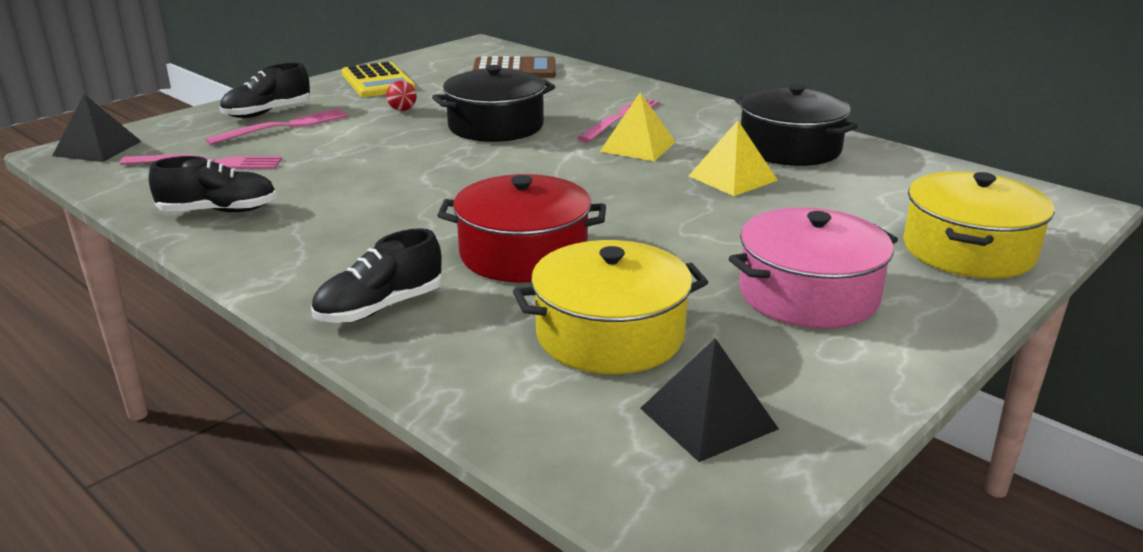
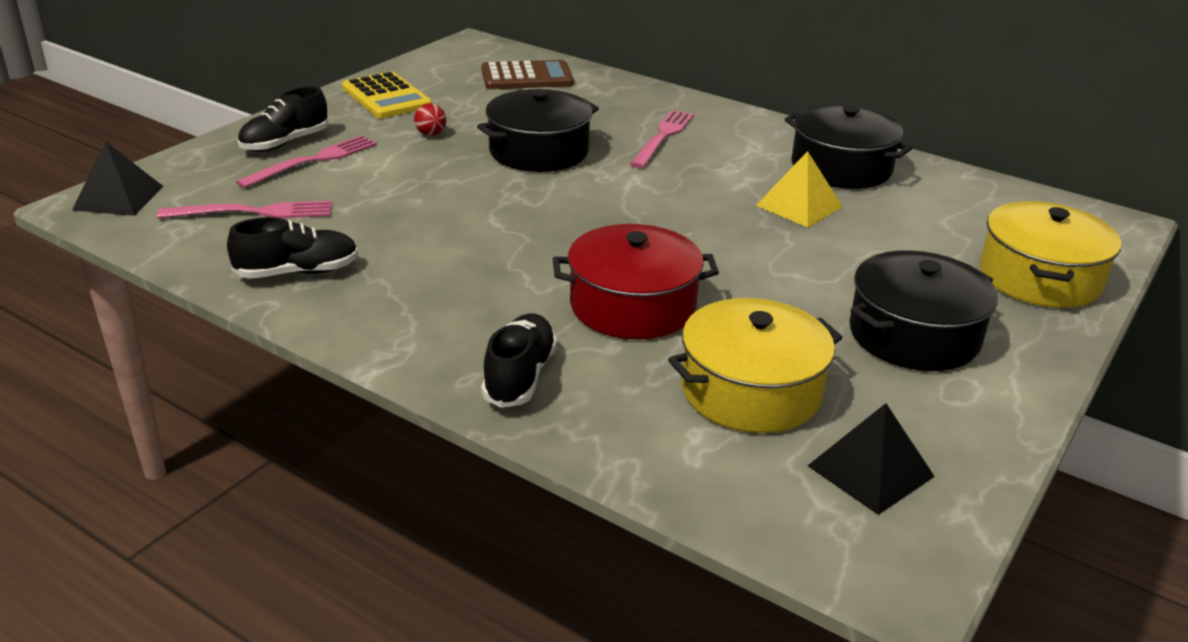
camera: 10 degrees left, 5 degrees up
black shoe [311,228,442,323] -> black shoe turned 150 degrees clockwise [481,314,557,408]
yellow pyramid [600,93,676,161] -> none
pink pot [729,207,898,329] -> black pot [849,250,998,371]

